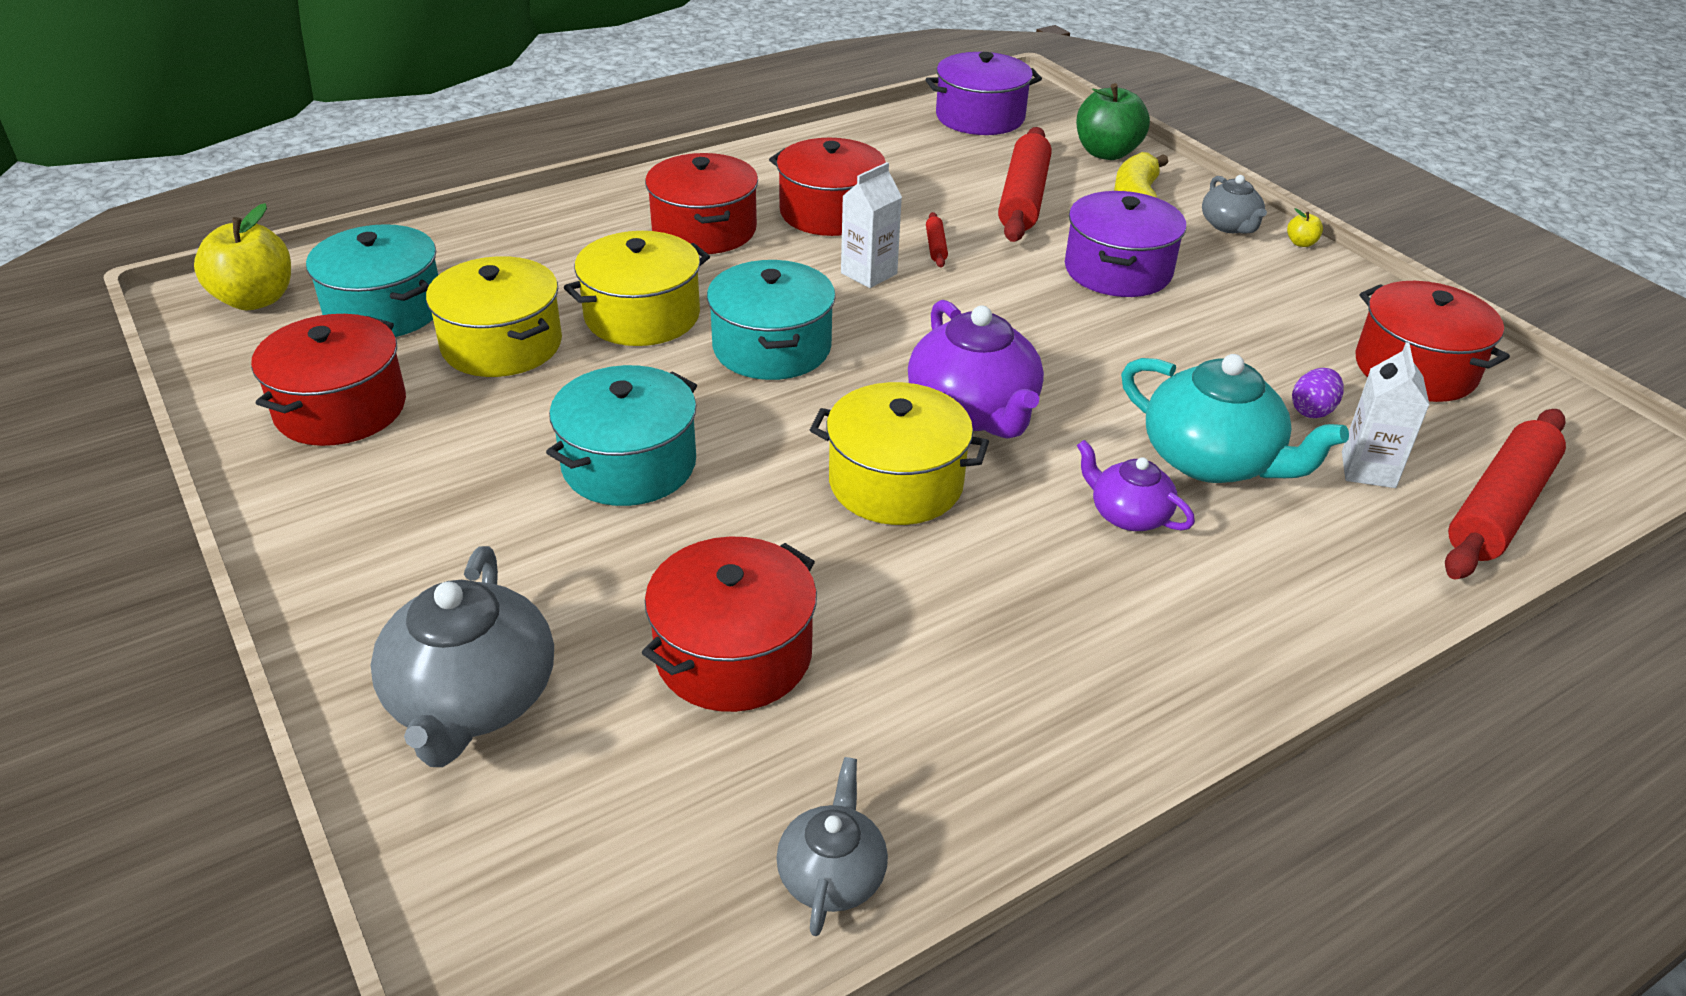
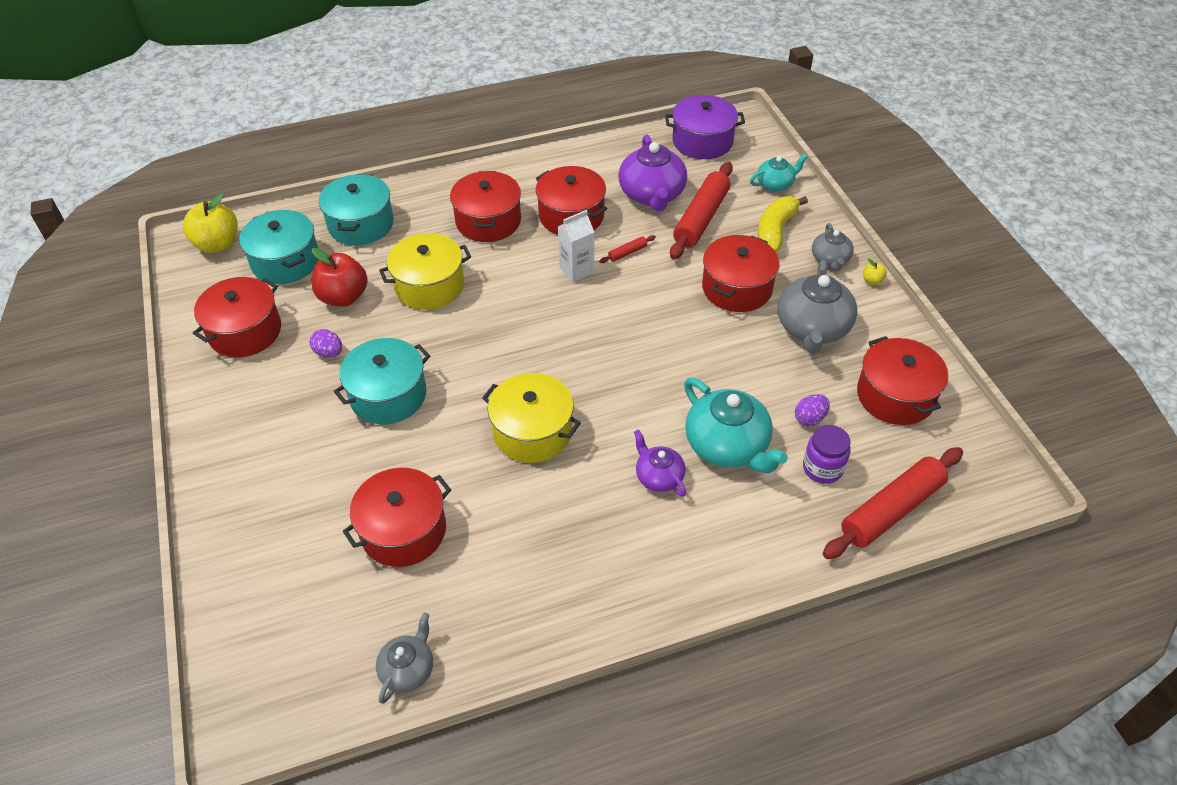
camera: 15 degrees right, 10 degrees up
grey teapot [371,546,554,767] -> grey teapot moved to [778,260,857,354]
yellow pot [426,256,562,377] -> red apple [311,248,368,307]
turquoise pot [707,260,836,380] -> turquoise pot moved to [319,174,394,245]
purple teapot [908,300,1044,439] -> purple teapot moved to [619,135,687,212]
red rolling pin [926,212,948,267] -> red rolling pin turned 45 degrees clockwise [599,235,656,263]
purple pot [1065,191,1186,297] -> red pot [702,235,779,312]
green apple [1076,83,1150,160] -> turquoise teapot [750,154,808,191]
white carton [1342,342,1429,488] -> purple jar [803,425,851,484]
none -> purple egg [310,329,342,357]

